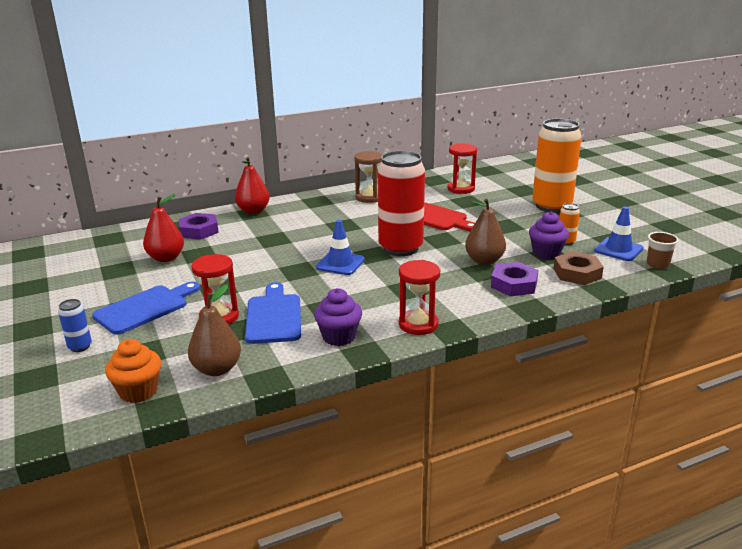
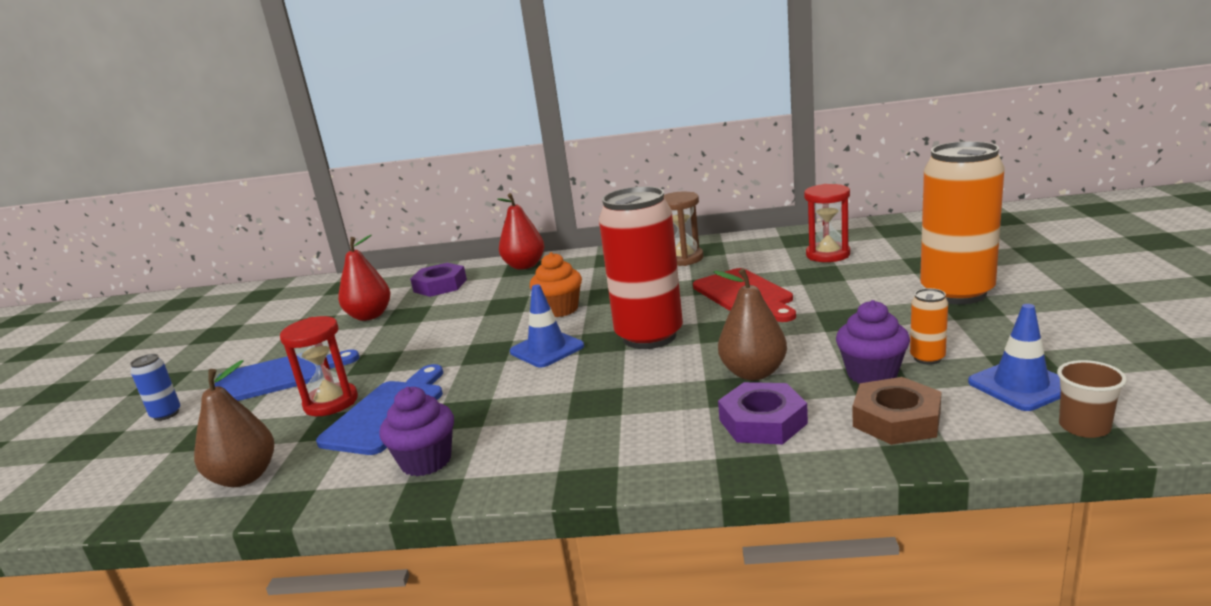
camera: 30 degrees right, 5 degrees down
orange cupcake [105,339,161,403] -> orange cupcake moved to [530,252,582,317]
red hourglass [399,260,440,335] -> none

